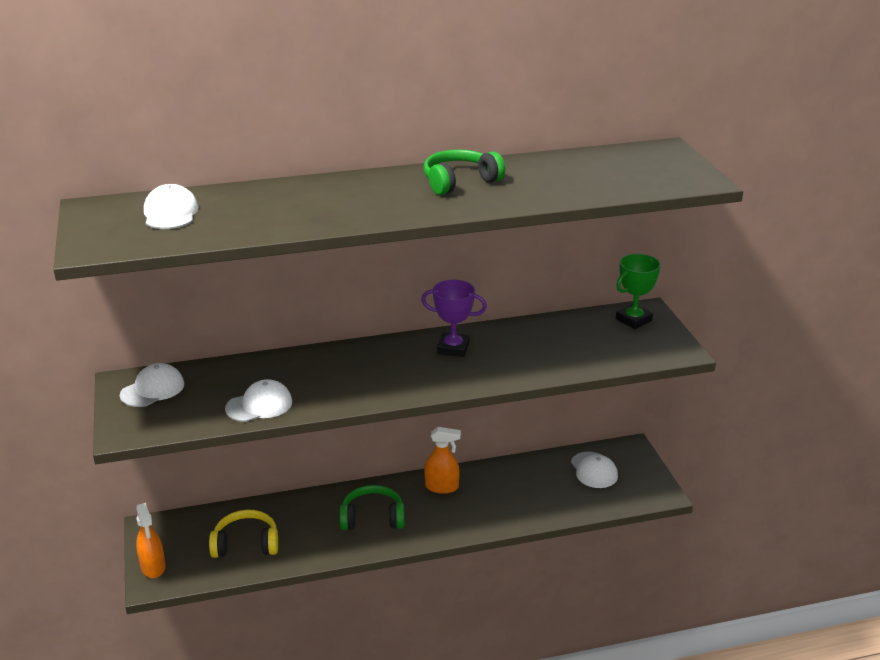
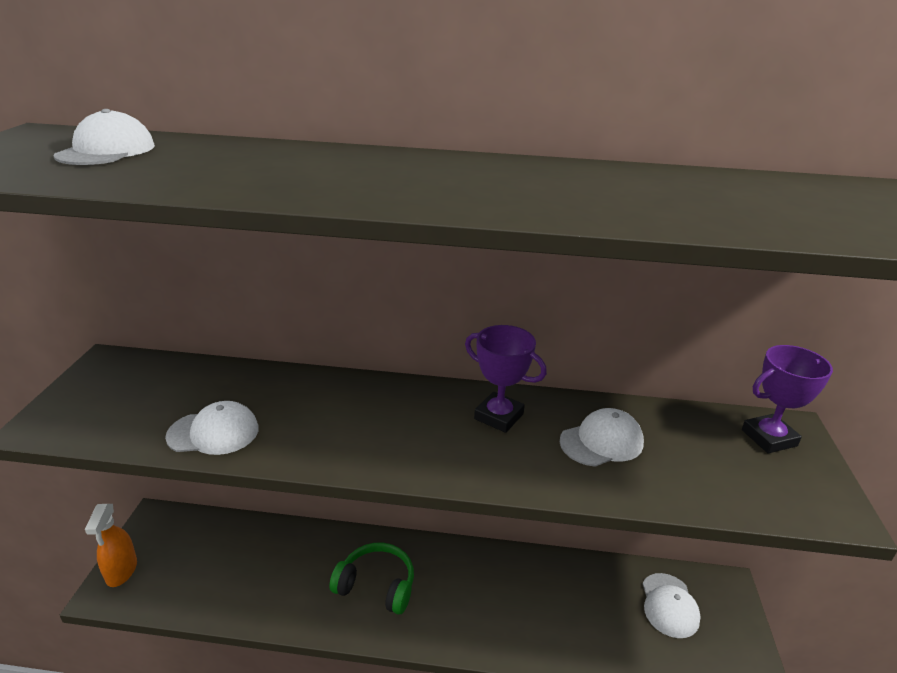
camera: 20 degrees right, 0 degrees up
white cap [120,363,184,407] -> white cap moved to [560,408,644,467]
yellow headphones [209,510,278,558] -> none
green headphones [423,149,505,195] -> none
orange spray bottle [424,427,461,494] -> none
green trophy [616,254,661,329] -> purple trophy [742,345,833,453]

